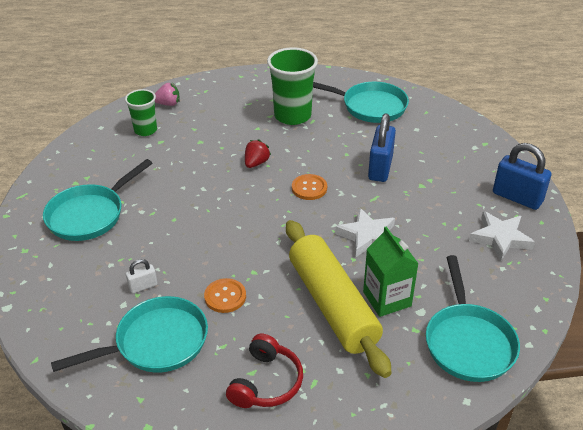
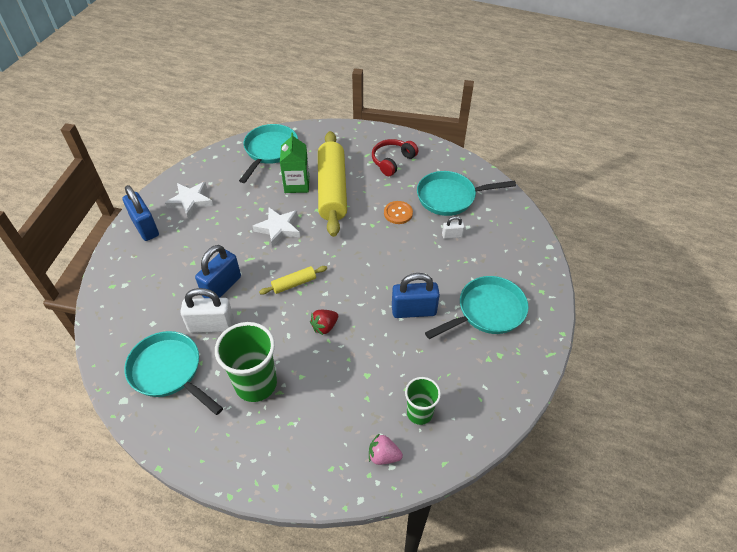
camera: 160 degrees left, 10 degrees up
orange button [292,174,327,200] -> yellow rolling pin [259,266,327,295]
none -> white padlock [180,288,234,333]
none -> blue padlock [392,273,440,318]

